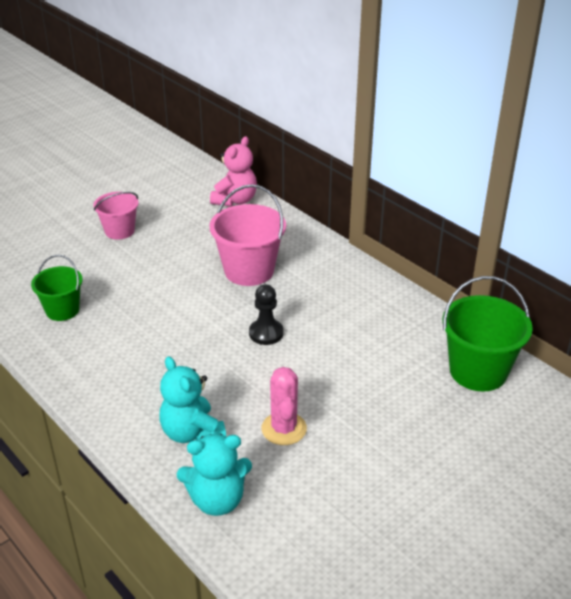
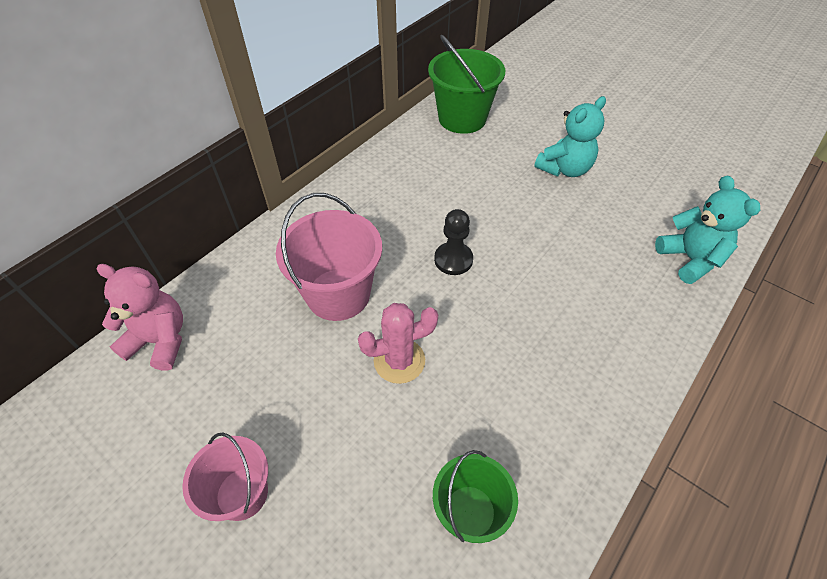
camera: 100 degrees left, 15 degrees up
turquoise teddy bear [160,356,226,443] -> turquoise teddy bear moved to [534,96,606,177]
pink cactus [261,367,307,445] -> pink cactus moved to [358,303,438,384]

